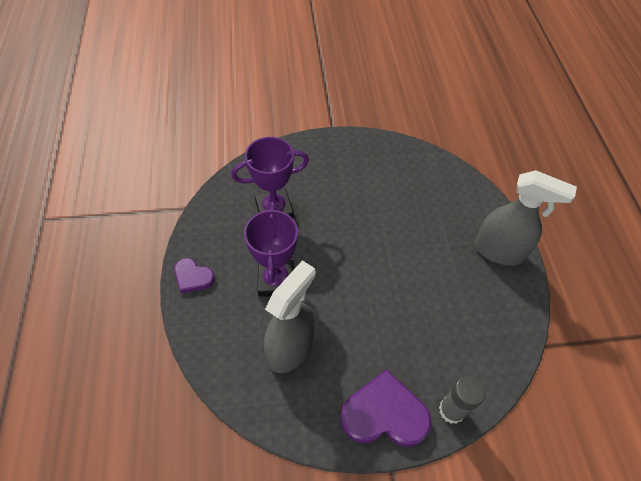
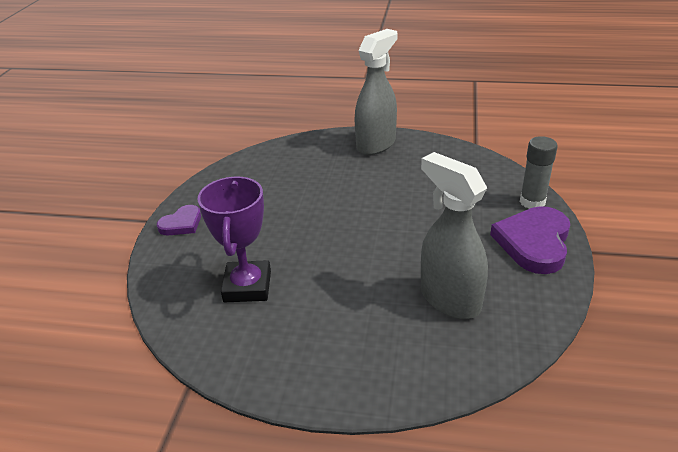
camera: 70 degrees left, 20 degrees down
purple heart [174,258,215,294] -> purple heart moved to [157,205,201,235]
purple trophy [244,205,298,296] -> none

